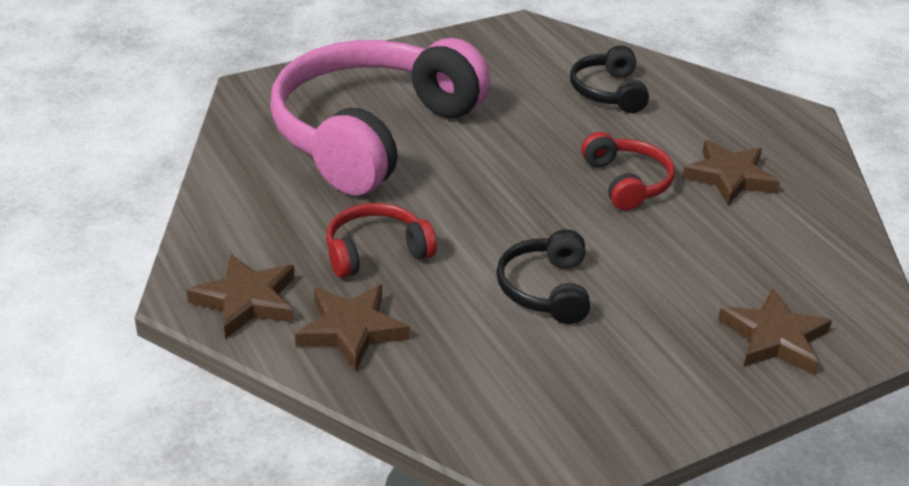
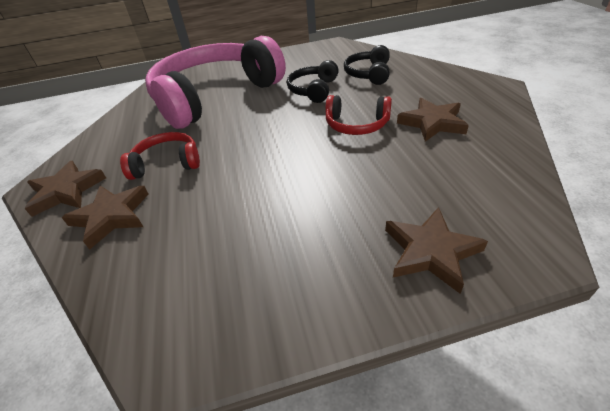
camera: 20 degrees right, 5 degrees up
black headphones [496,229,590,324] -> black headphones moved to [287,60,339,103]
red headphones [581,132,675,211] -> red headphones turned 105 degrees clockwise [325,95,392,135]

